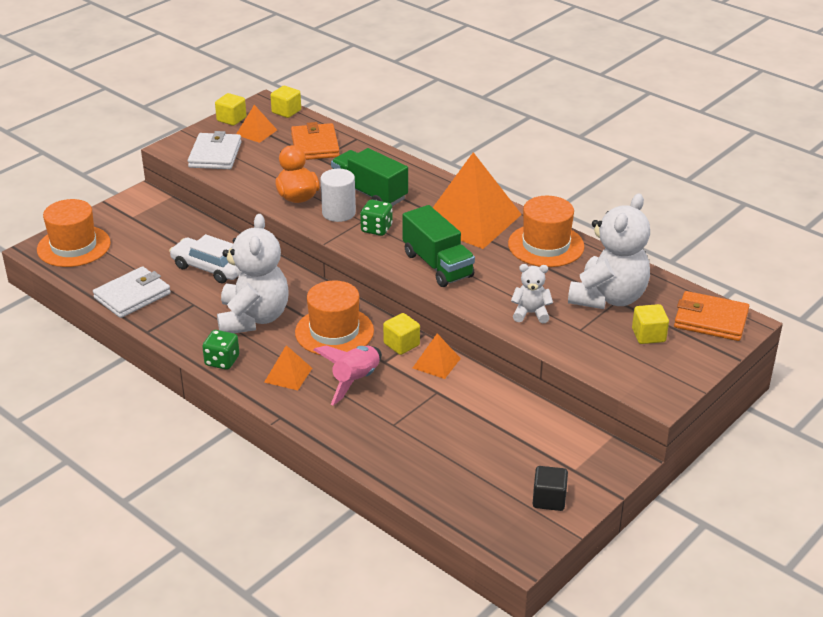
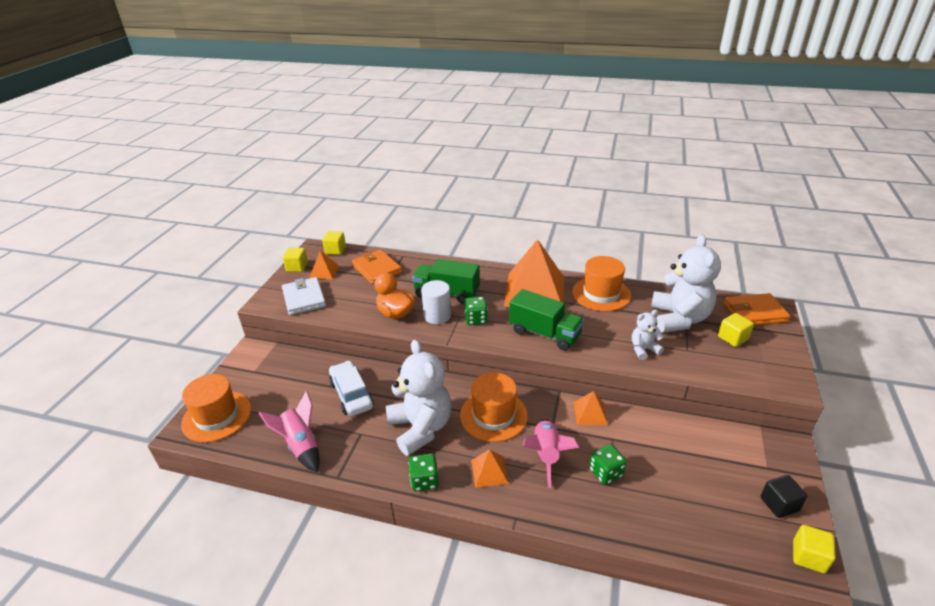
camera: 25 degrees left, 0 degrees up
white wallet [93,266,171,318] -> pink rocket [259,391,320,473]
white car [169,234,238,283] -> white car turned 60 degrees clockwise [329,361,374,416]
yellow cube [383,313,420,355] -> yellow cube moved to [793,525,836,573]
none -> green dice [589,444,627,485]

